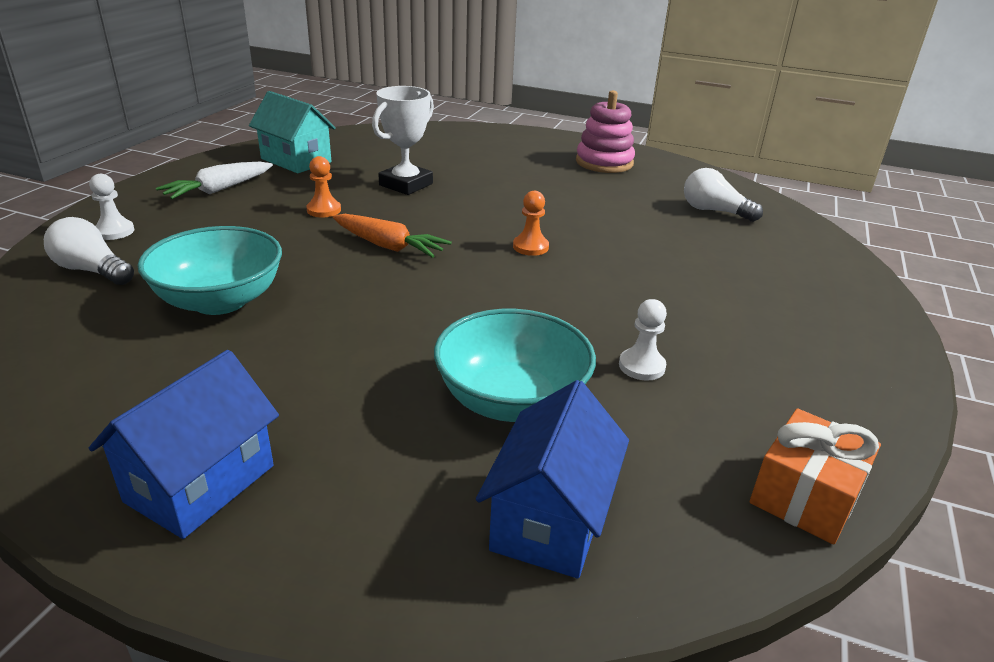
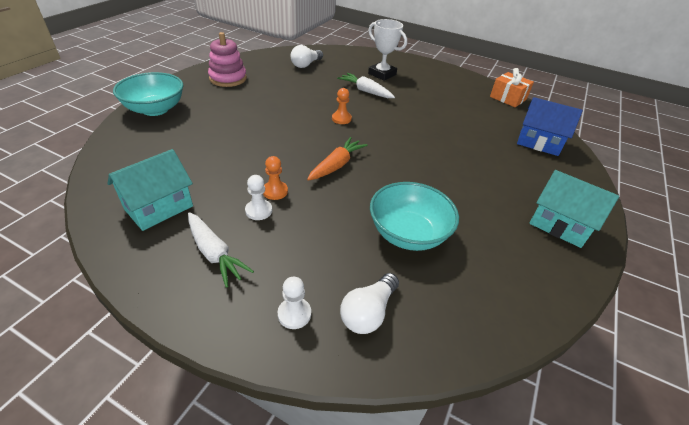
camera: 85 degrees left, 10 degrees up
blue house [89,350,279,539] -> turquoise house [529,170,619,248]
white trophy [372,86,434,195] -> white trophy moved to [368,19,407,81]
turquoise bowl [434,309,596,422] -> turquoise bowl moved to [113,72,183,116]
white pawn [619,299,667,381] -> white pawn moved to [245,175,272,220]
none -> white carrot [337,73,395,98]

